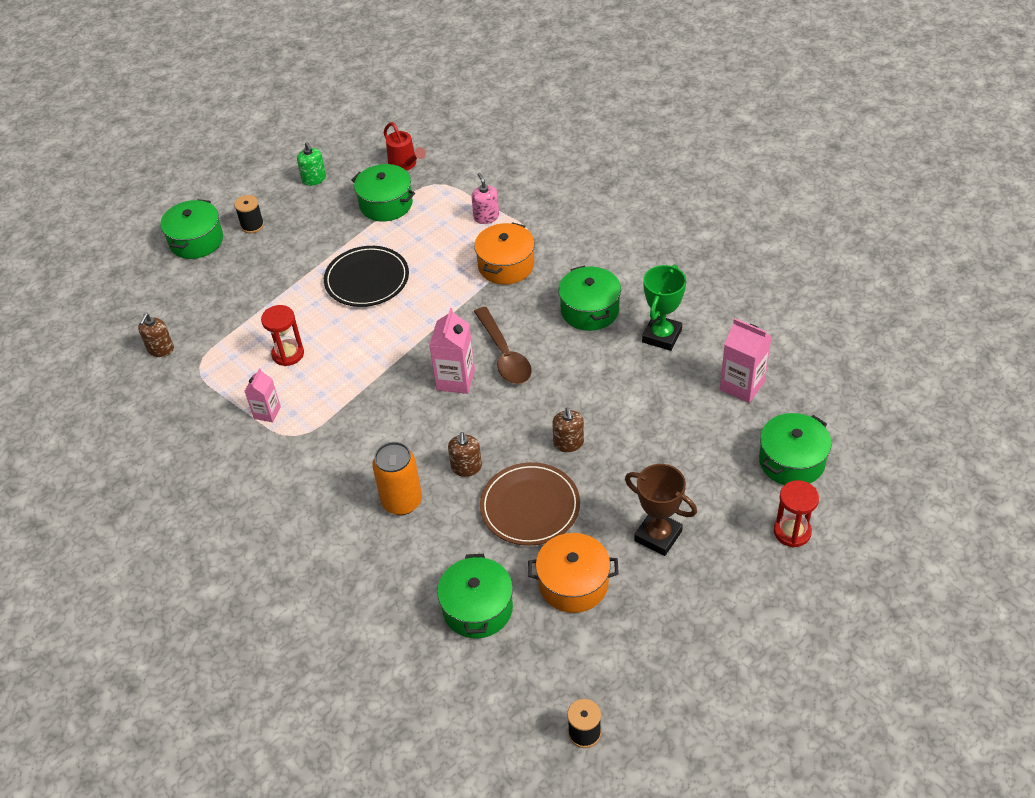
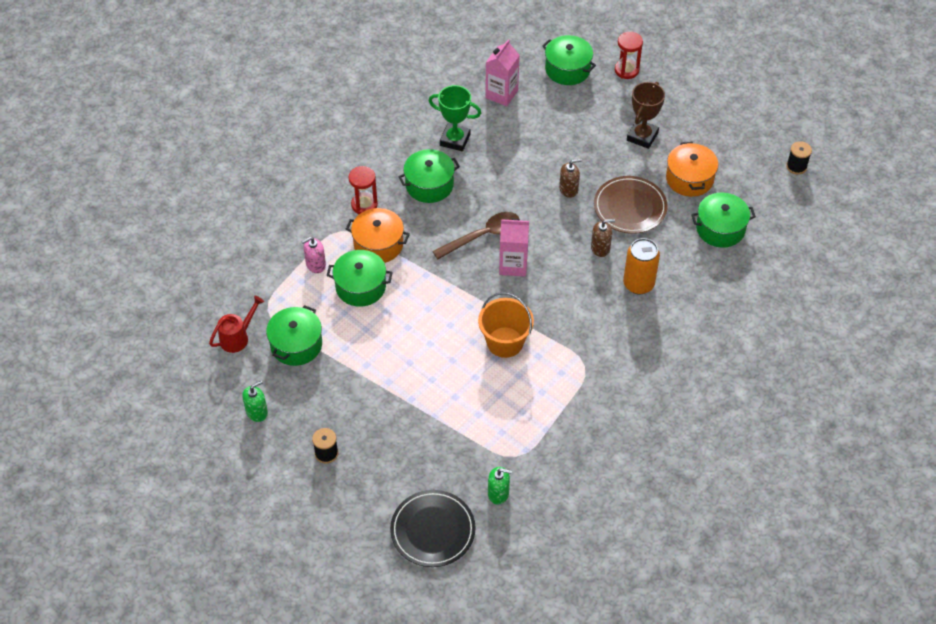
camera: 100 degrees left, 5 degrees up
brown soap dispenser [138,314,174,357] -> green soap dispenser [488,467,512,505]
green pot [160,199,223,259] -> green pot moved to [327,250,393,307]
pink carton [245,368,281,422] -> none
red hourglass [261,305,304,366] -> red hourglass moved to [349,166,378,214]
black plate [324,246,409,307] -> black plate moved to [390,490,476,567]
none -> orange bucket [478,292,534,358]

